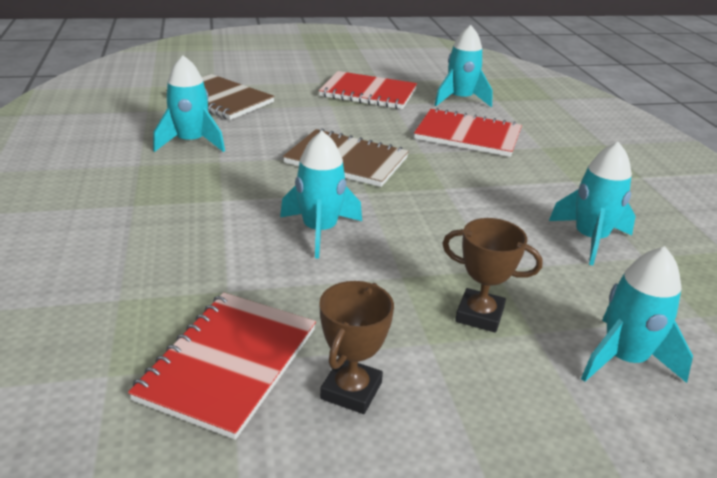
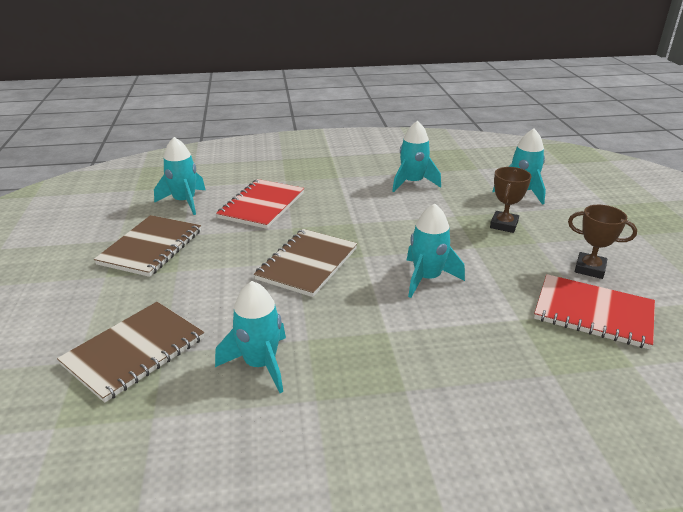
camera: 85 degrees left, 0 degrees up
red notebook [319,71,417,109] -> brown notebook [94,215,201,277]

